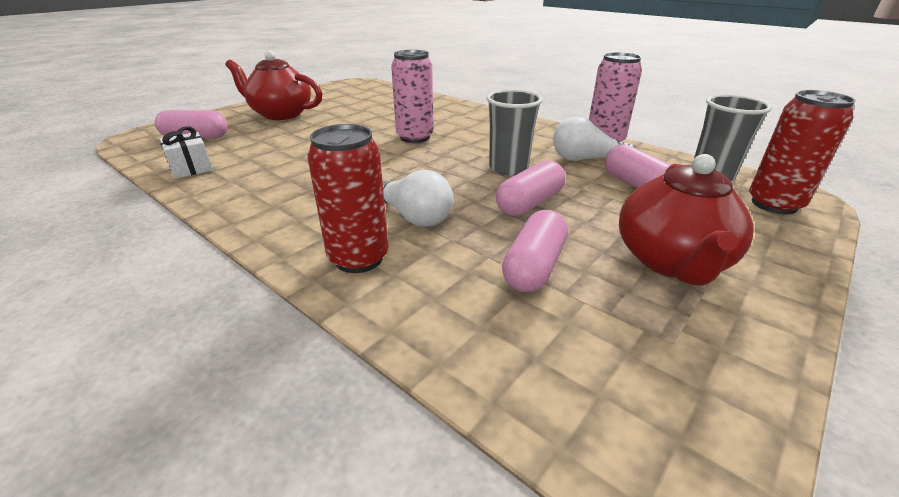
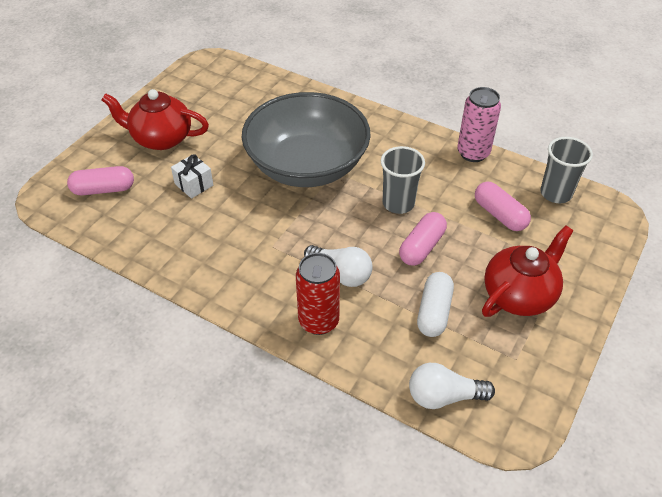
camera: 10 degrees left, 15 degrees up
white gift [160,126,213,179] -> white gift moved to [171,154,213,199]
pink can [391,50,434,143] -> grey bowl [242,92,371,187]
pink capsule [502,210,568,292] -> white capsule [417,272,454,337]
white light bulb [553,117,635,161] -> white light bulb moved to [409,363,495,409]
red teapot [619,154,754,286] -> red teapot turned 135 degrees counterclockwise [482,226,573,317]
red can [749,90,856,214] -> none

